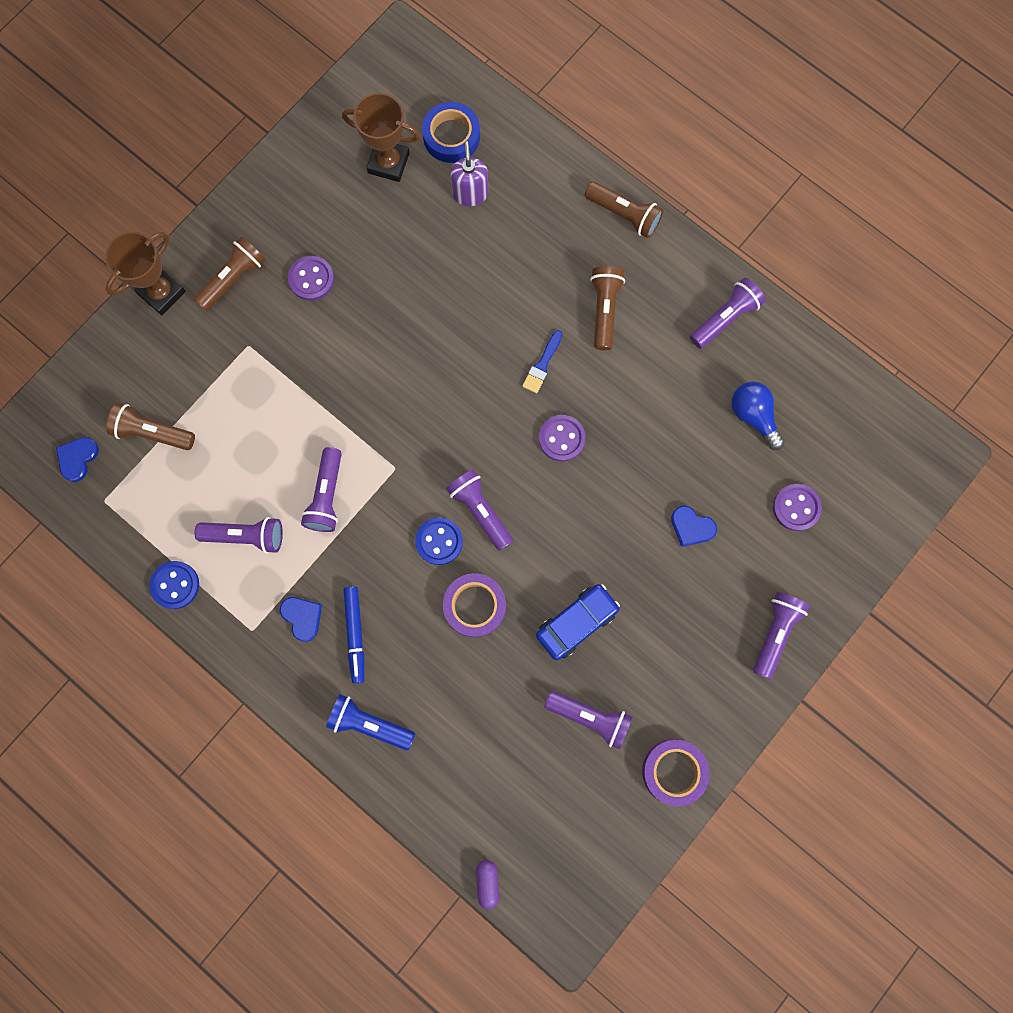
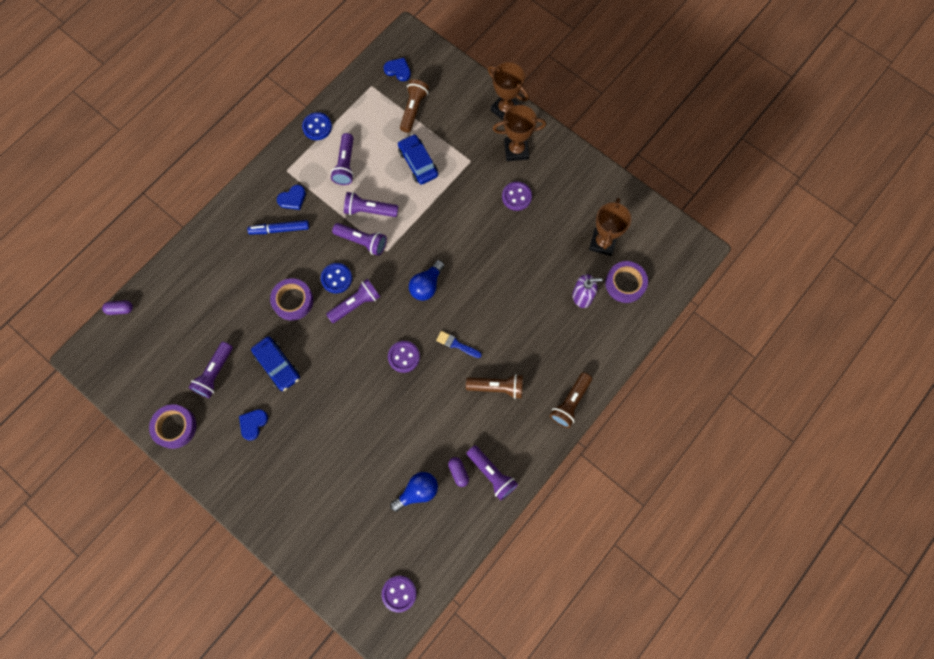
camera: 90 degrees right, 5 degrees down
brown flashlight [194,236,266,311] -> brown trophy [493,105,546,161]
blue flashlight [326,694,415,750] -> none
blue tape [422,102,480,163] -> purple tape [605,261,648,303]
blue heart [671,506,717,547] -> blue heart moved to [239,409,268,441]
purple flashlight [753,592,810,679] -> purple flashlight moved to [332,223,387,256]
purple button [773,484,822,531] -> purple button moved to [382,576,417,612]
none -> blue car [398,134,438,185]
none -> blue light bulb [409,260,445,301]
none -> purple capsule [448,457,469,487]

